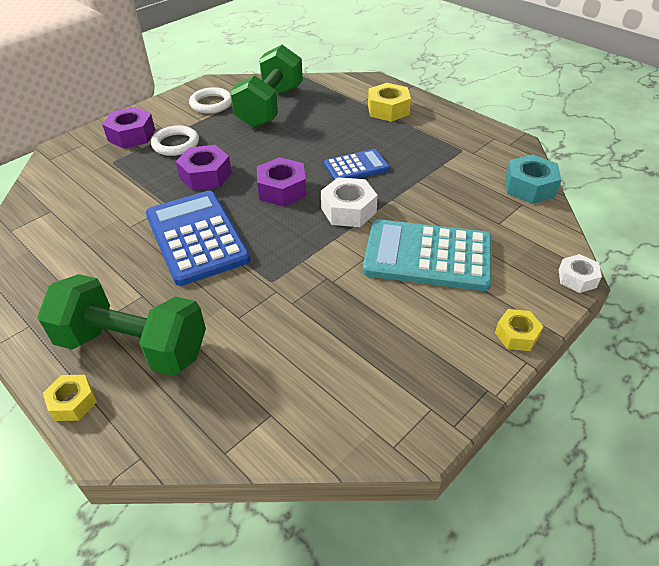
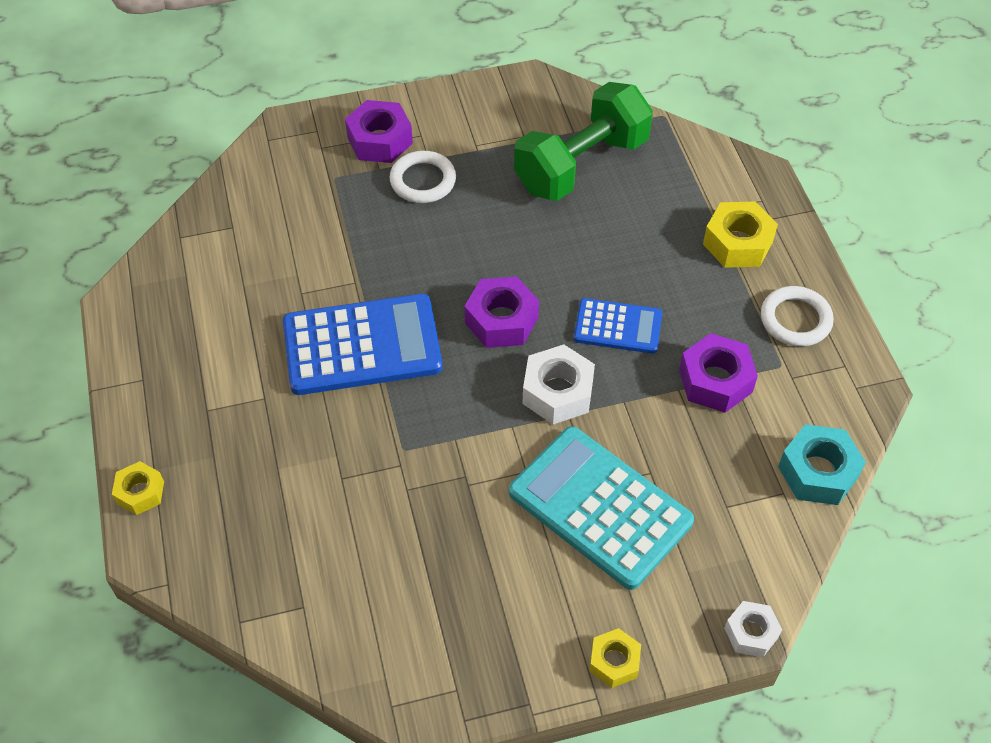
camera: 30 degrees right, 10 degrees up
green dumbbell [38,274,206,376] -> none
blue calculator [146,191,251,286] -> blue calculator turned 75 degrees clockwise [283,294,443,395]
purple nut [176,145,232,190] -> purple nut moved to [679,333,758,413]
white ring [189,87,232,114] -> white ring moved to [761,286,834,347]

